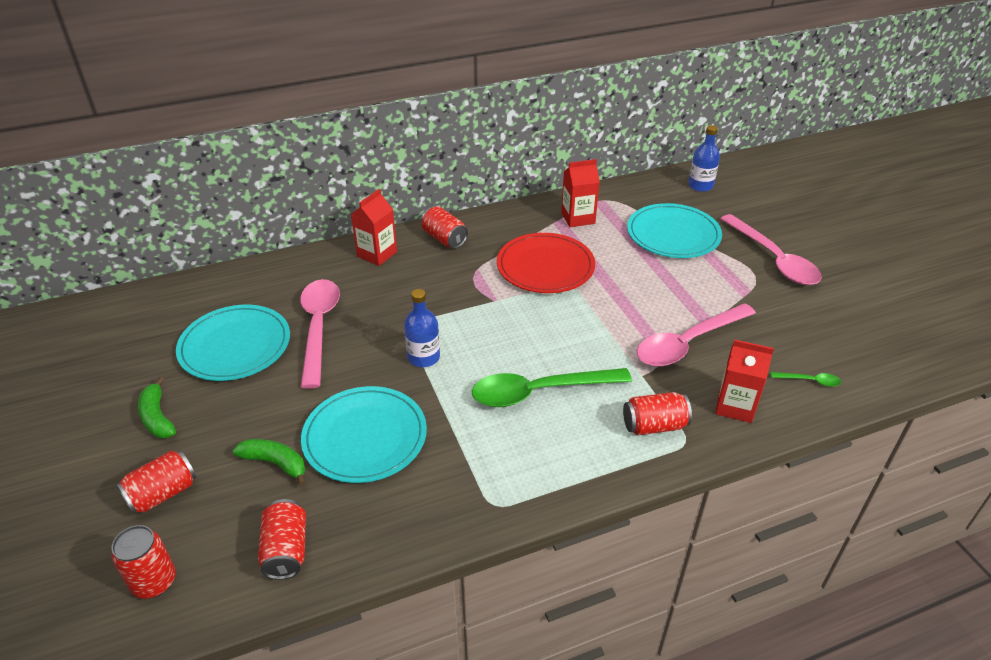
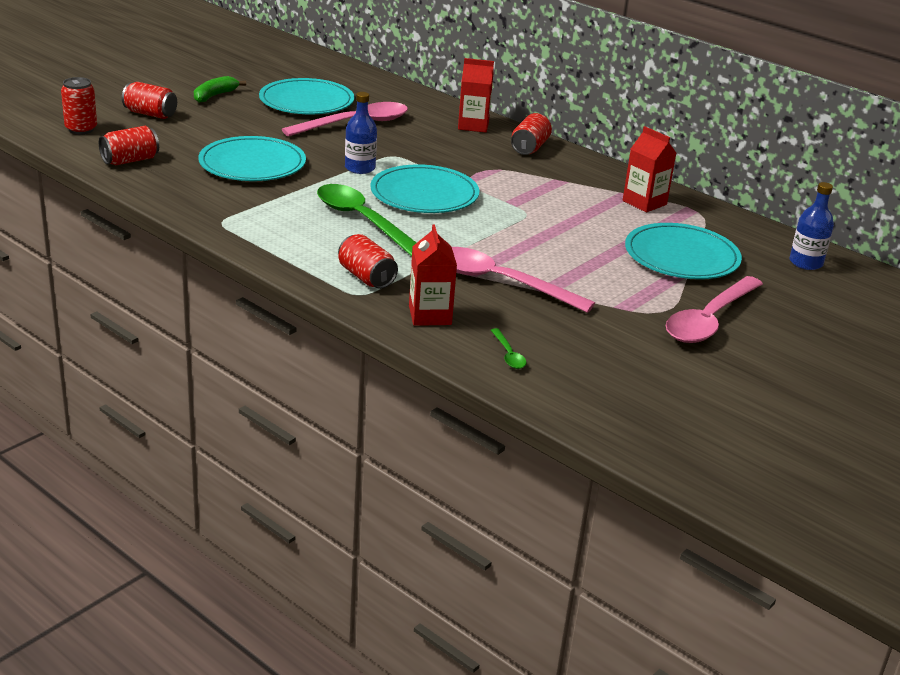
camera: 60 degrees right, 10 degrees down
green banana [233,439,306,486] -> none
red plate [497,233,595,293] -> none
none -> turquoise plate [370,164,479,213]

